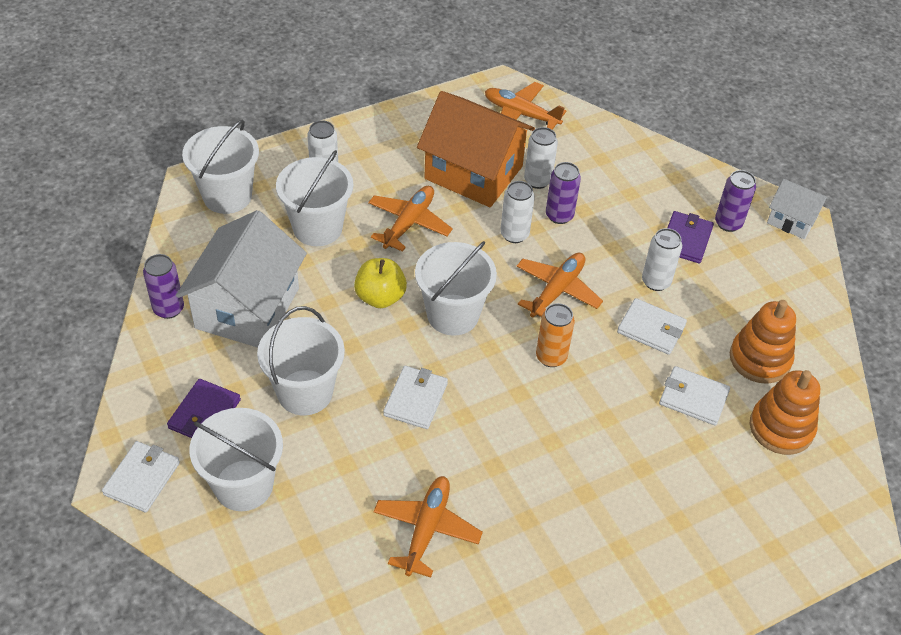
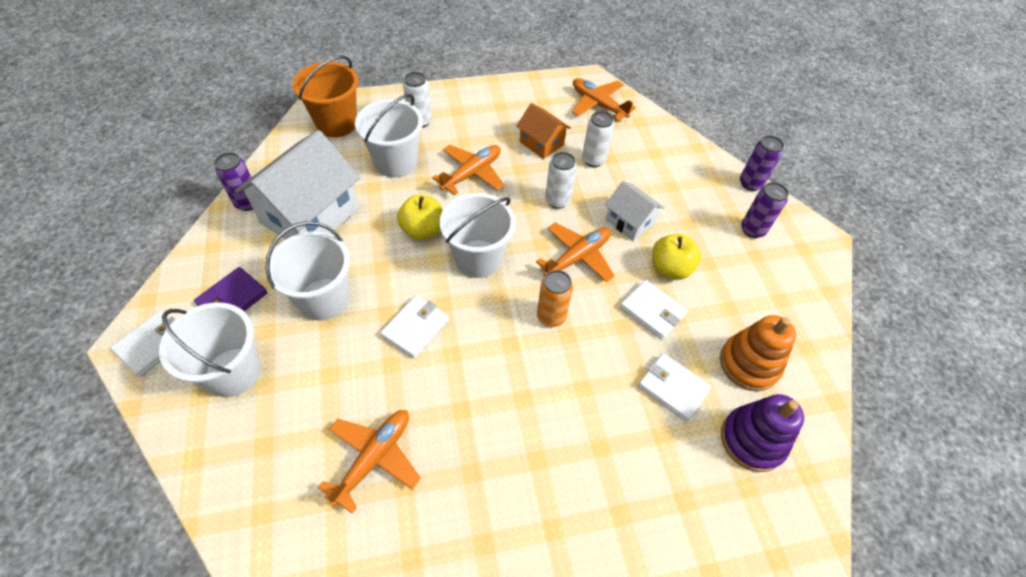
camera: 15 degrees right, 5 degrees up
white bucket [182,120,259,214] -> orange bucket [293,55,359,137]
orange house [417,91,535,207] -> orange house [516,103,571,159], size x0.52
purple can [546,162,581,224] -> purple can moved to [740,135,784,191]
white can [642,228,682,291] -> yellow apple [652,234,701,280]
purple wallet [667,211,714,264] -> none
orange stacking toy [750,370,820,455] -> purple stacking toy [721,394,804,472]
white house [767,179,829,239] -> white house moved to [605,181,665,241]

